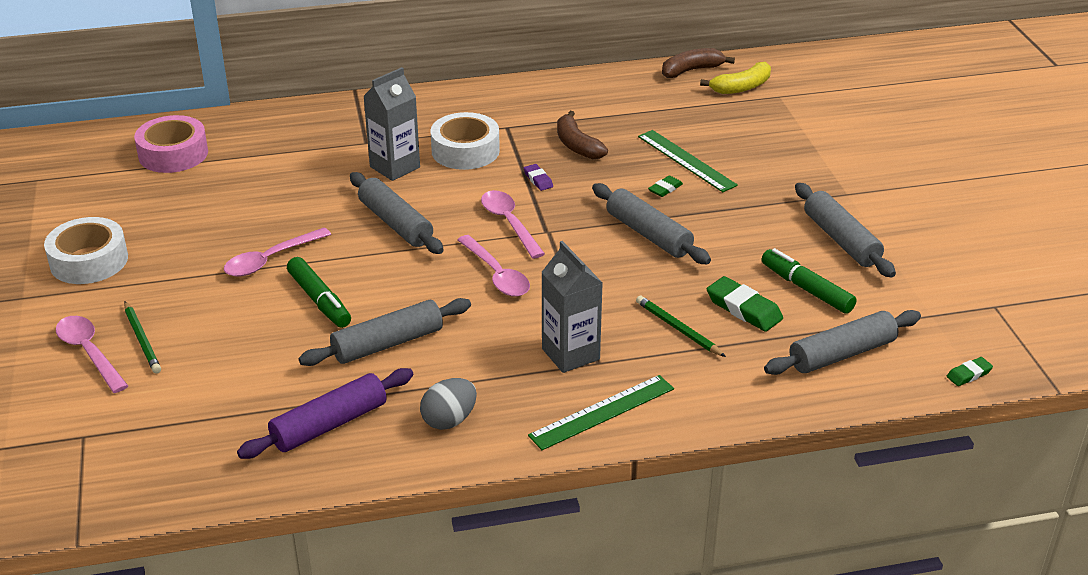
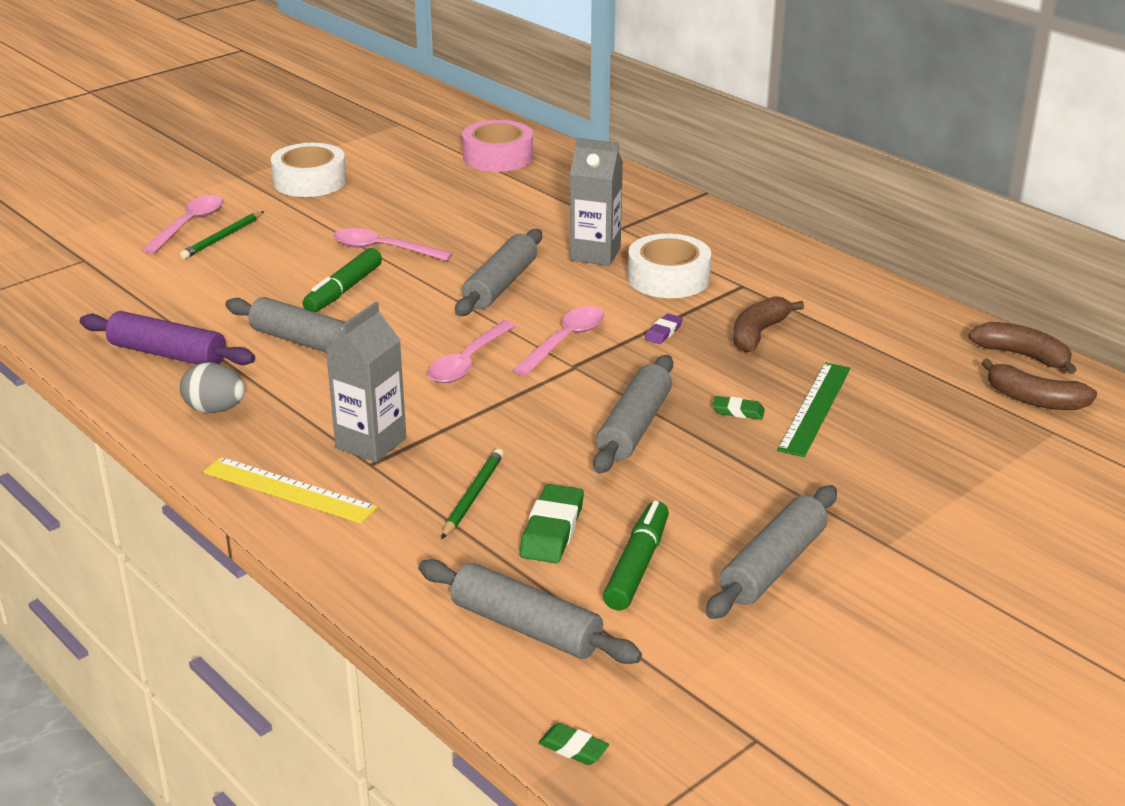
camera: 60 degrees right, 5 degrees down
green ruler [528,375,674,450] -> yellow ruler [203,457,378,524]
yellow banana [700,62,771,94] -> brown banana [982,359,1097,410]

